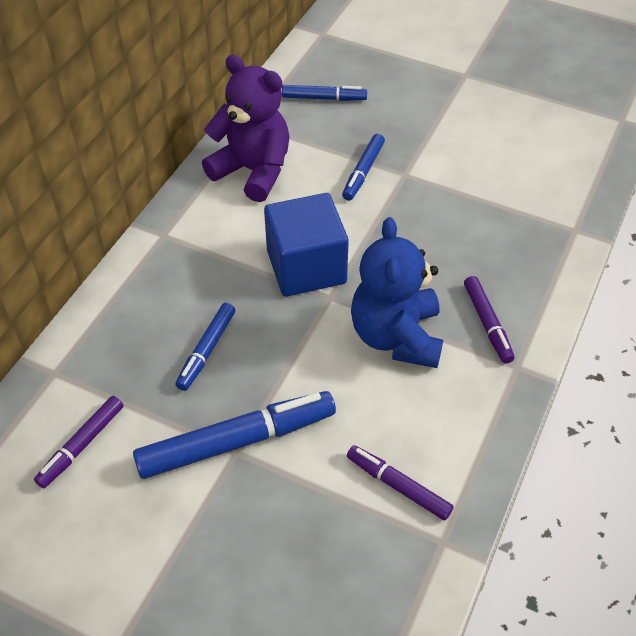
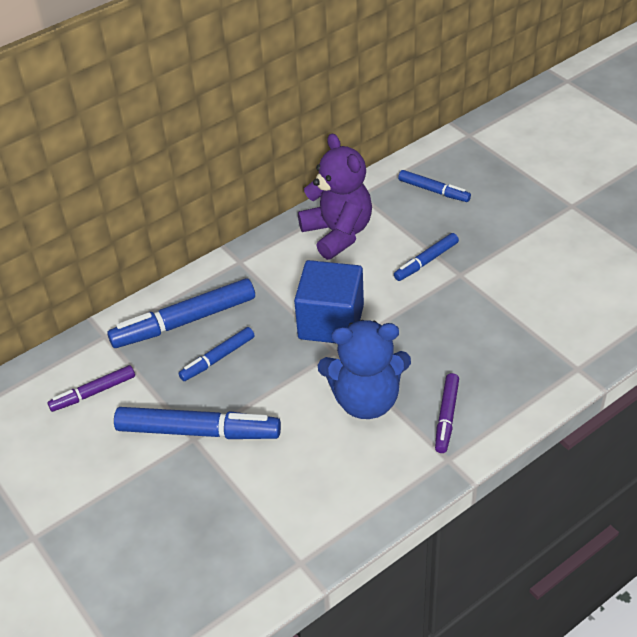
camera: 30 degrees right, 5 degrees down
purple marker [347,445,454,520] -> none
blue teddy bear [351,217,443,368] -> blue teddy bear turned 120 degrees counterclockwise [318,320,411,419]
none -> blue marker [108,278,255,348]

